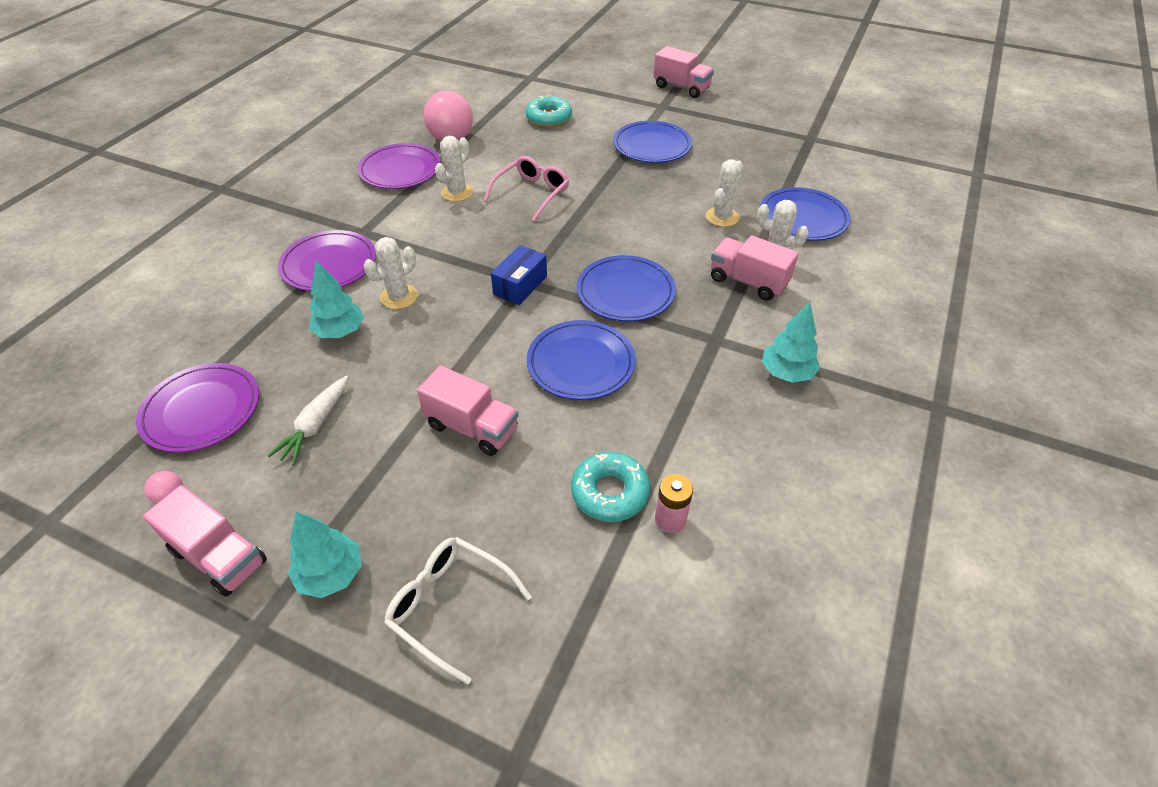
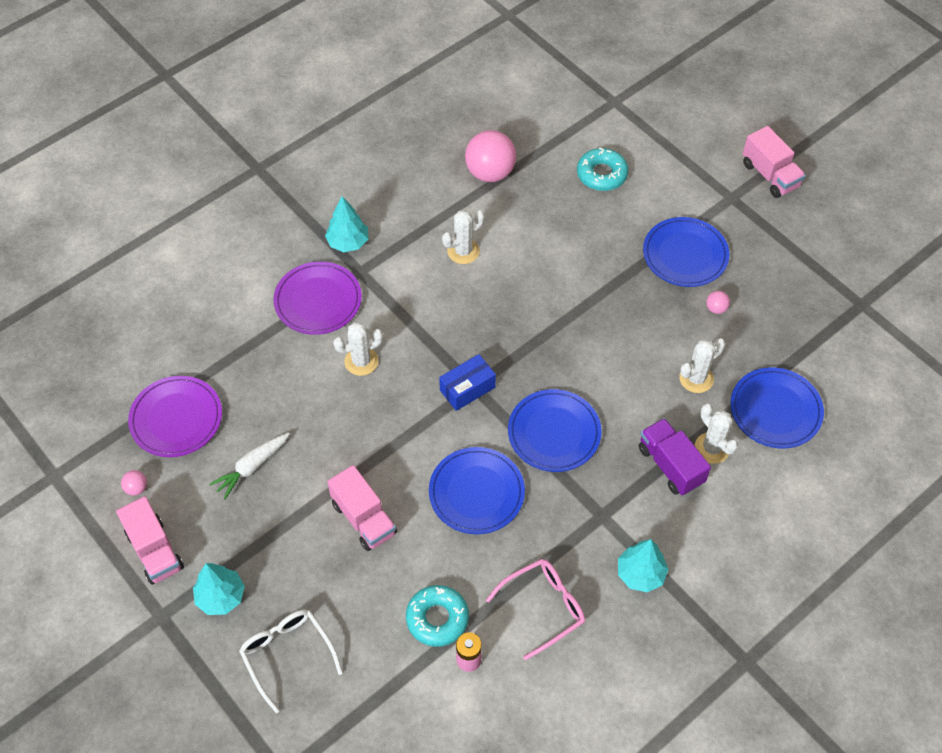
camera: 25 degrees right, 10 degrees up
turquoise tree [309,261,364,338] -> turquoise tree moved to [325,196,368,252]
purple plate [357,143,441,189] -> none
pink glasses [484,156,569,222] -> pink glasses moved to [486,559,585,660]
pink truck [711,235,799,301] -> purple truck [639,418,711,495]
none -> pink ball [706,291,730,314]

